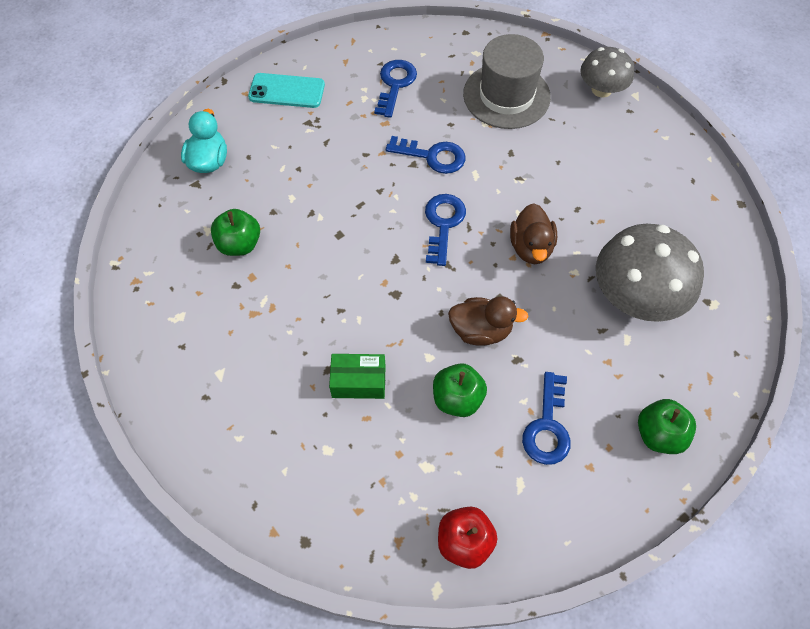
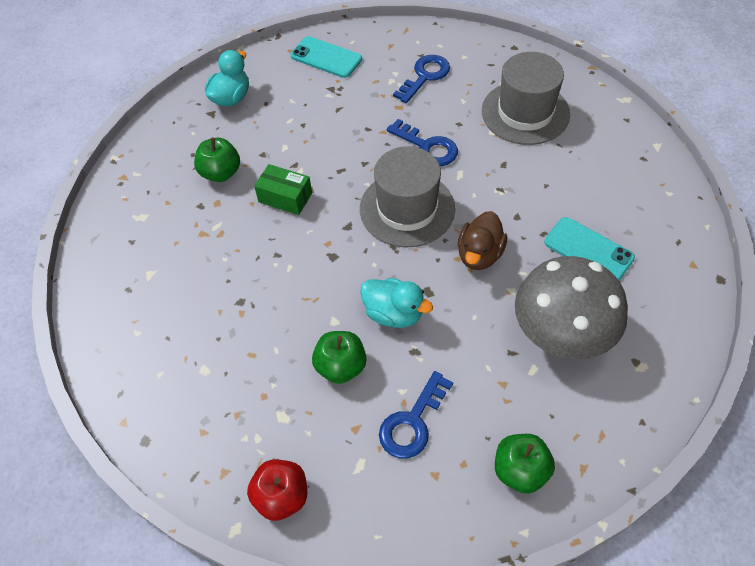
camera: 25 degrees right, 5 degrees down
green box [329,354,386,399] -> green box moved to [254,164,312,215]
blue key [425,194,466,266] -> grey hat [360,146,455,247]
brown duck [448,296,529,346] -> turquoise duck [360,278,433,328]
grey mushroom [580,47,634,98] -> none
none -> turquoise phone [544,217,635,281]

